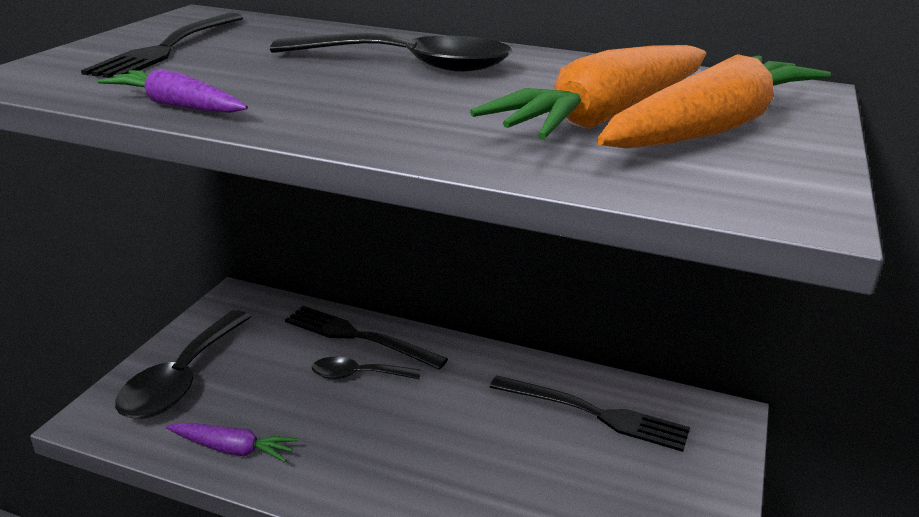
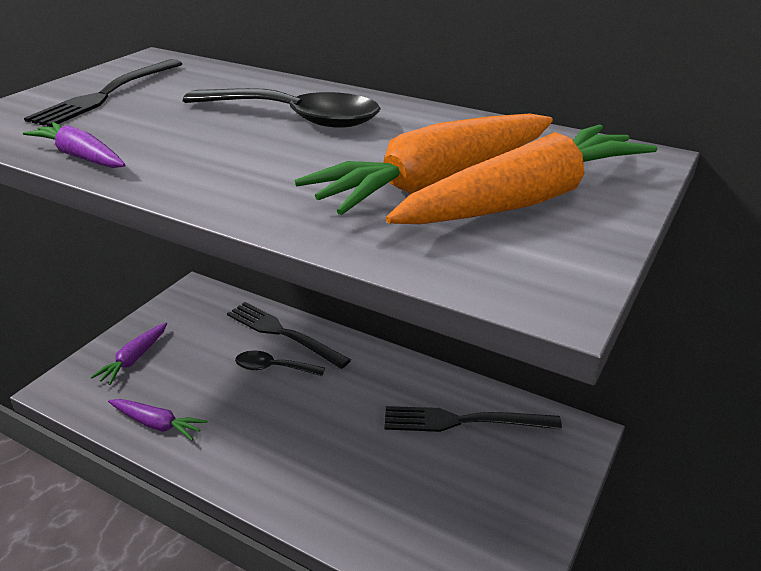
camera: 10 degrees right, 5 degrees up
black spoon [115,310,251,419] -> purple carrot [90,323,167,385]
black fork [490,375,690,452] -> black fork turned 150 degrees clockwise [385,406,562,432]

